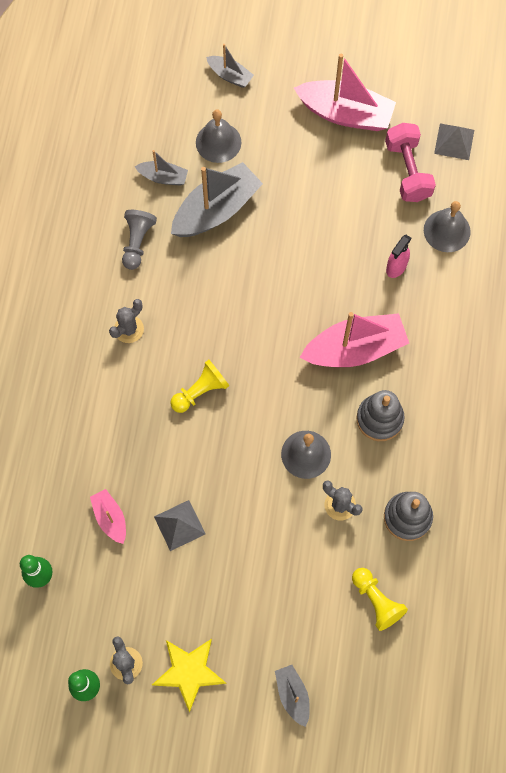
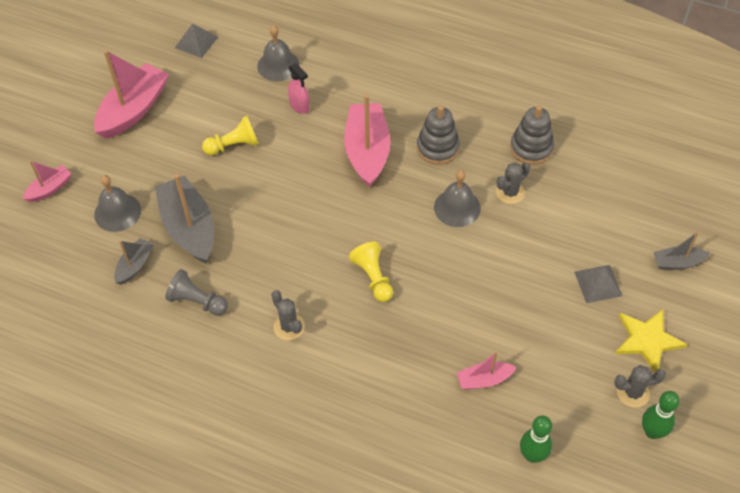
camera: 75 degrees left, 15 degrees down
grey pyramid [154,500,205,551] -> grey pyramid moved to [574,265,622,303]
grey boat [206,44,254,88] -> pink boat [23,160,72,202]
yellow pawn [352,568,408,631] -> yellow pawn moved to [202,116,259,155]
pink dumbbell [385,123,436,202] -> none

